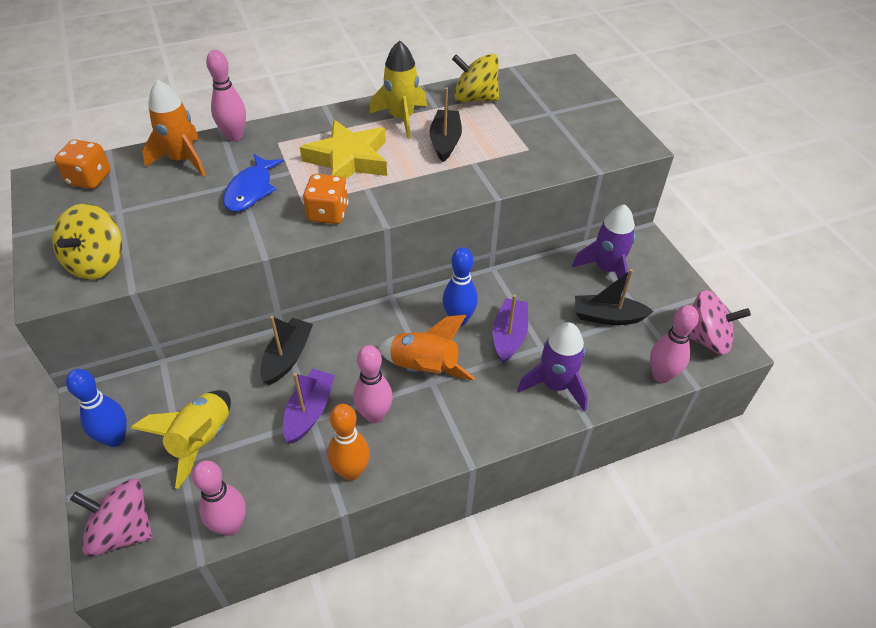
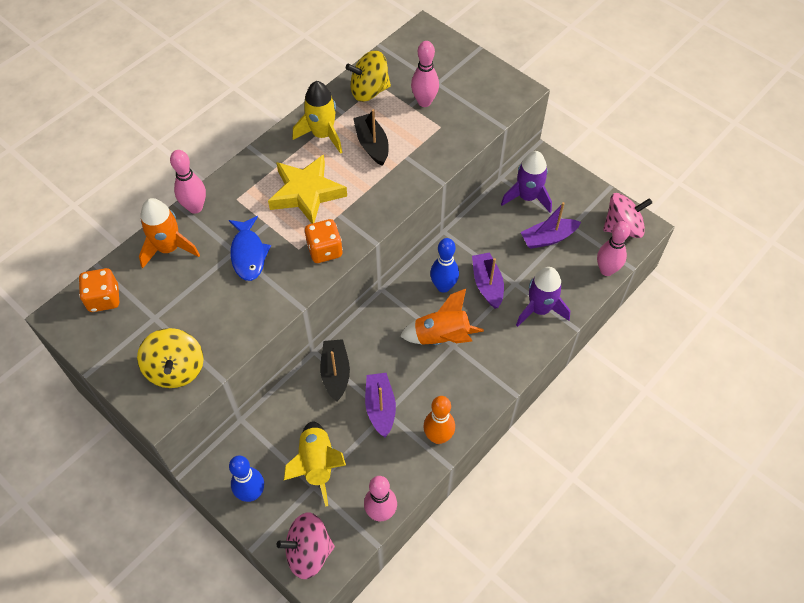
camera: 25 degrees left, 10 degrees up
pink bowling pin [353,345,393,423] -> pink bowling pin moved to [411,41,439,107]
black boat [575,269,654,325] -> purple boat [520,202,581,249]

